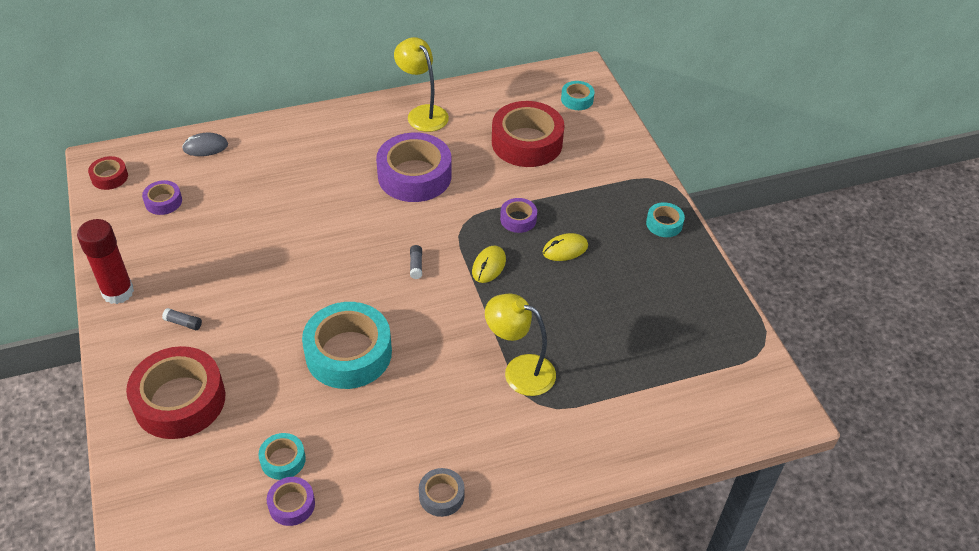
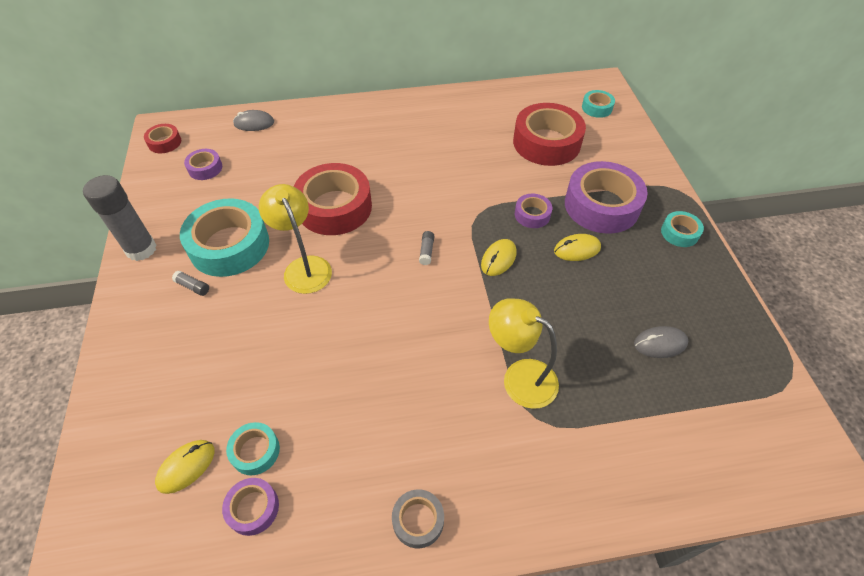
camera: 10 degrees right, 5 degrees up
red glue stick [77,219,134,304] -> grey glue stick [83,175,157,261]
red tape [126,346,225,439] -> red tape moved to [293,163,372,235]
turquoise tape [302,302,392,389] -> turquoise tape moved to [180,198,269,277]
purple tape [376,133,452,202] -> purple tape moved to [565,161,648,234]
yellow lamp [394,37,449,132] -> yellow lamp moved to [259,184,332,294]
none -> yellow mouse [155,440,215,494]
none -> grey mouse [634,326,688,358]

